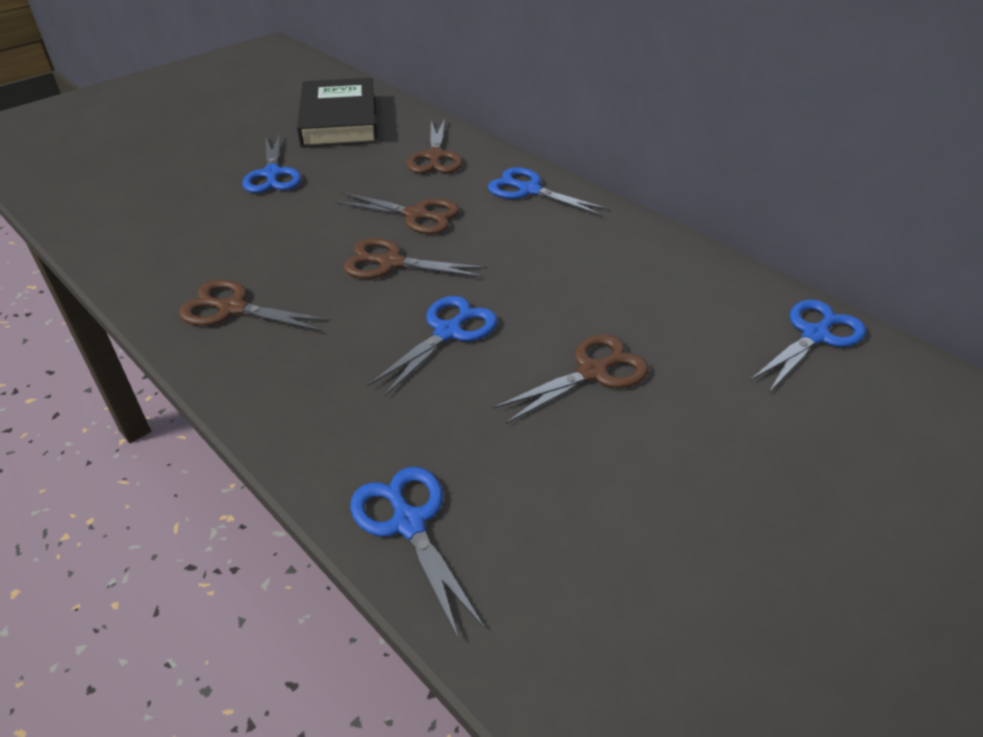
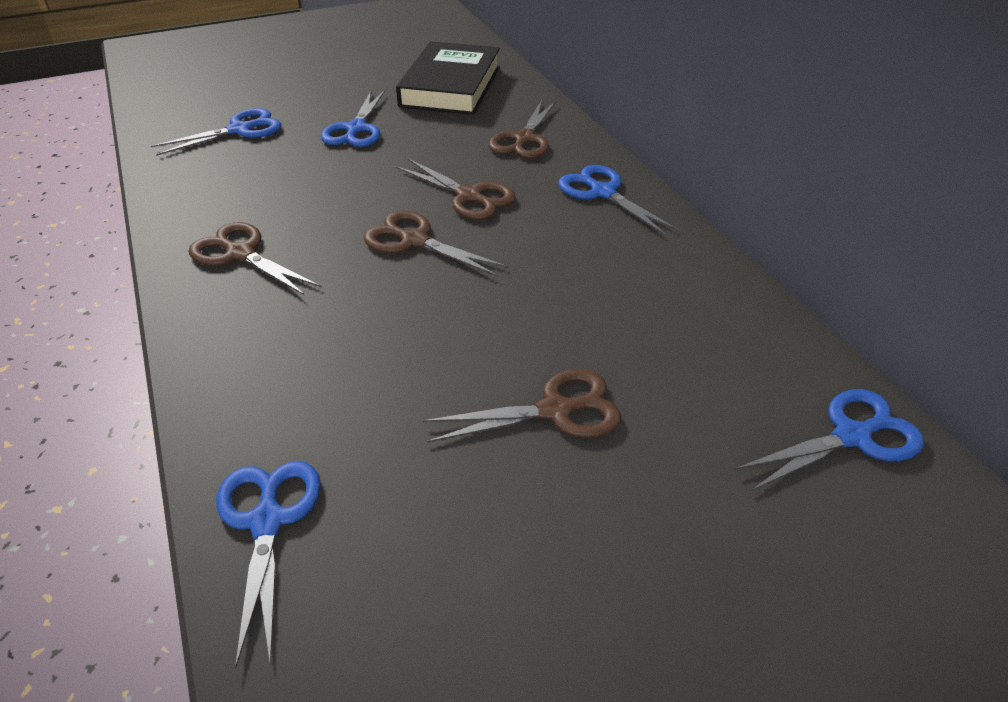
camera: 20 degrees right, 0 degrees up
blue scissors [368,296,498,397] -> blue scissors moved to [151,108,281,156]

